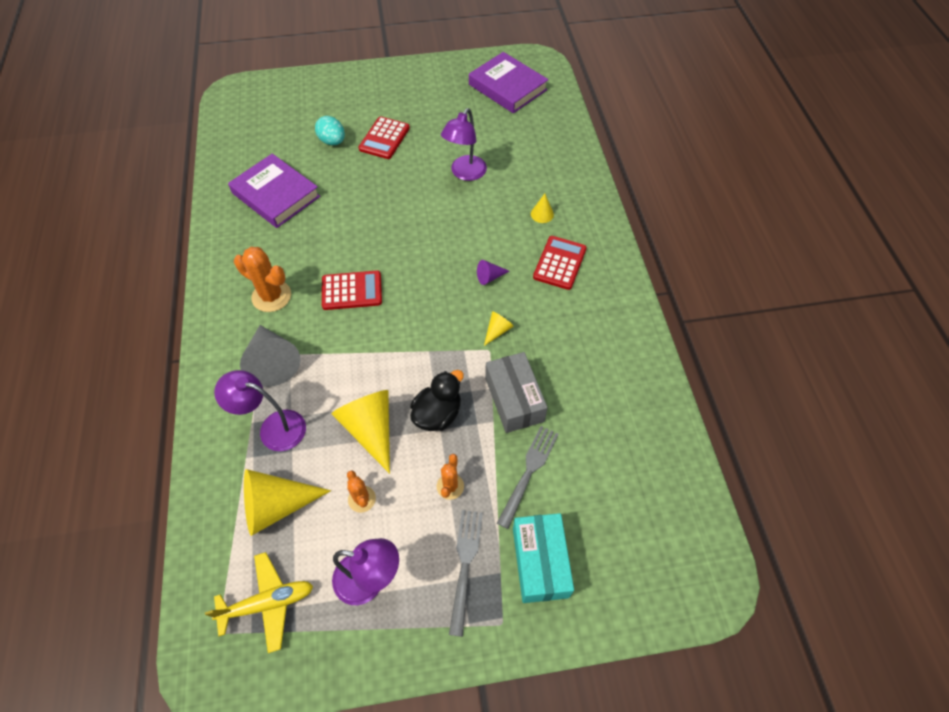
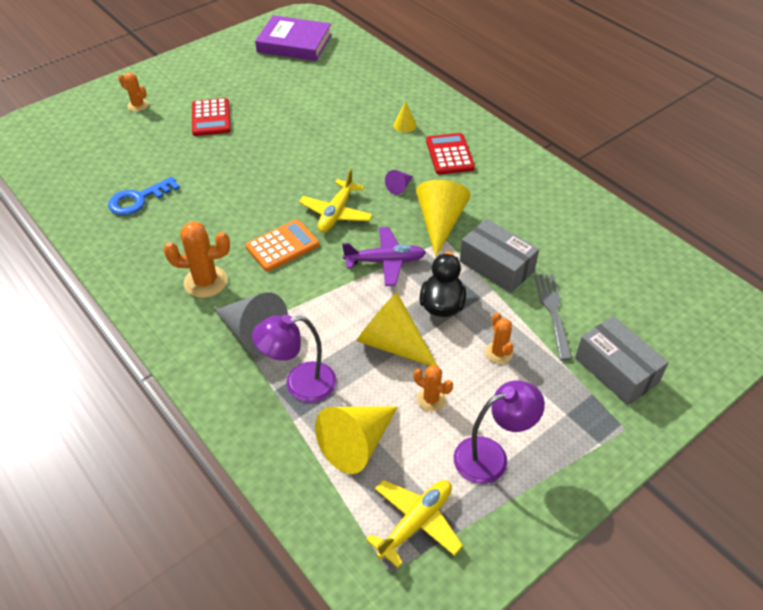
camera: 30 degrees left, 10 degrees down
purple book [228,154,320,228] -> blue key [108,177,180,215]
turquoise egg [315,116,345,145] -> none
red calculator [322,270,382,310] -> orange calculator [246,220,319,272]
purple lamp [441,108,487,181] -> none
grey fork [449,510,483,637] -> none
yellow cone [484,311,514,346] -> yellow cone [416,180,471,257], size x2.10
turquoise box [513,513,574,603] -> grey box [575,316,669,405]
none -> orange cactus [118,72,149,112]
none -> yellow plane [299,169,373,233]
none -> purple plane [342,227,426,286]

